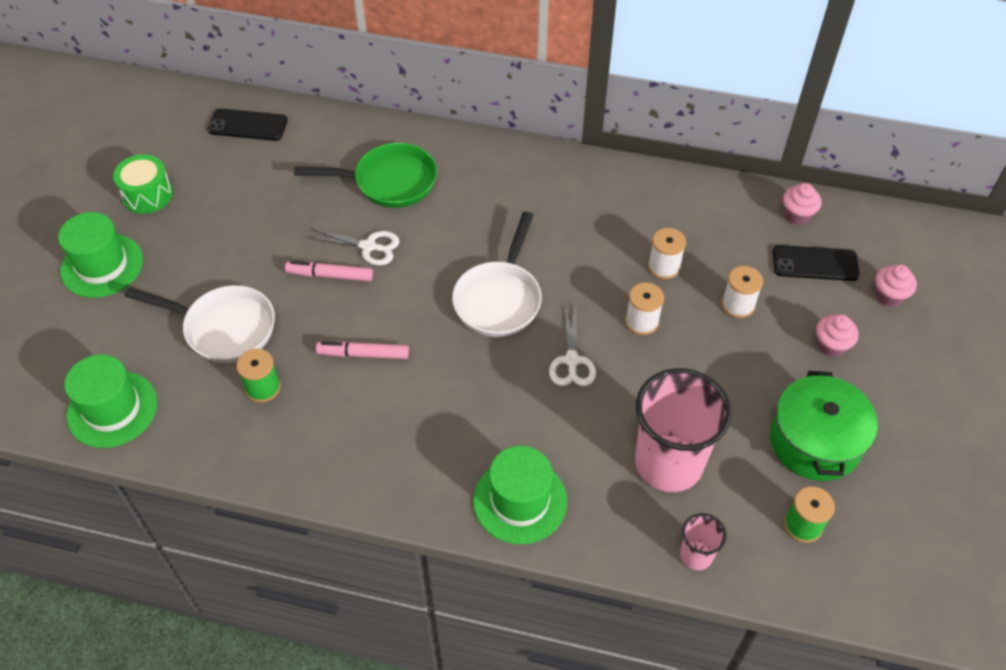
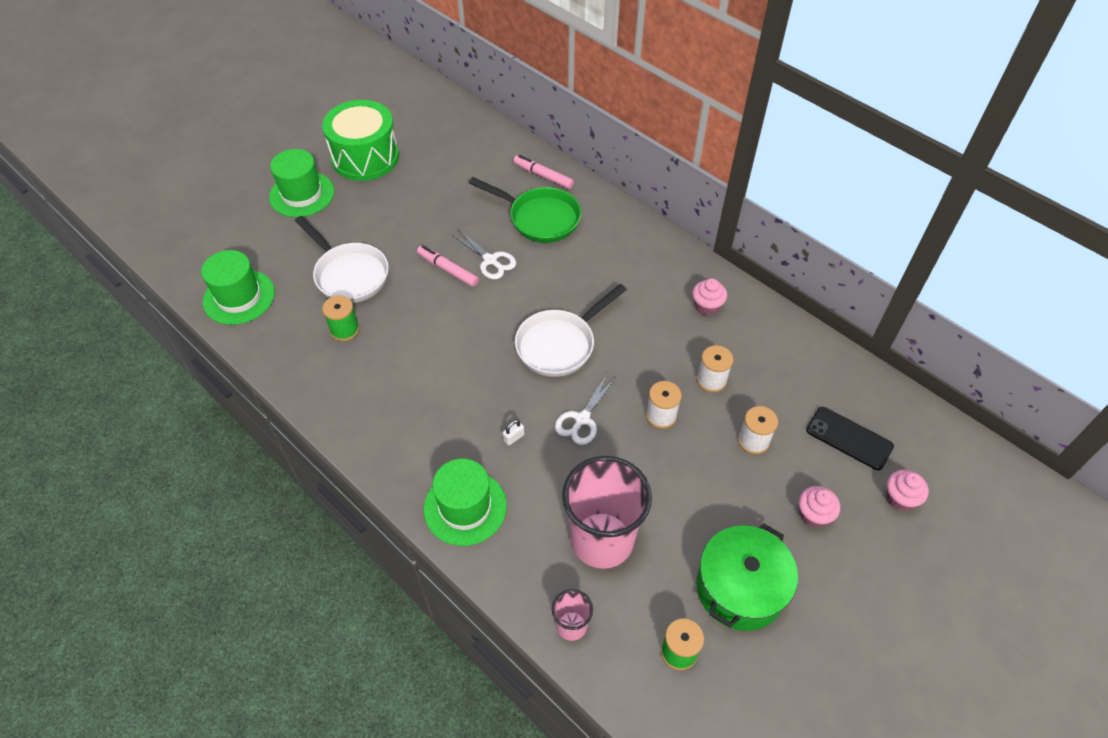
camera: 30 degrees right, 0 degrees up
green drum [113,154,173,214] -> green drum [322,100,399,181], size x1.69
black phone [208,108,288,141] -> none
pink marker [316,341,409,359] -> pink marker moved to [513,155,574,189]
pink cupcake [783,183,822,225] -> pink cupcake moved to [692,278,727,316]
none -> white padlock [503,420,524,446]

